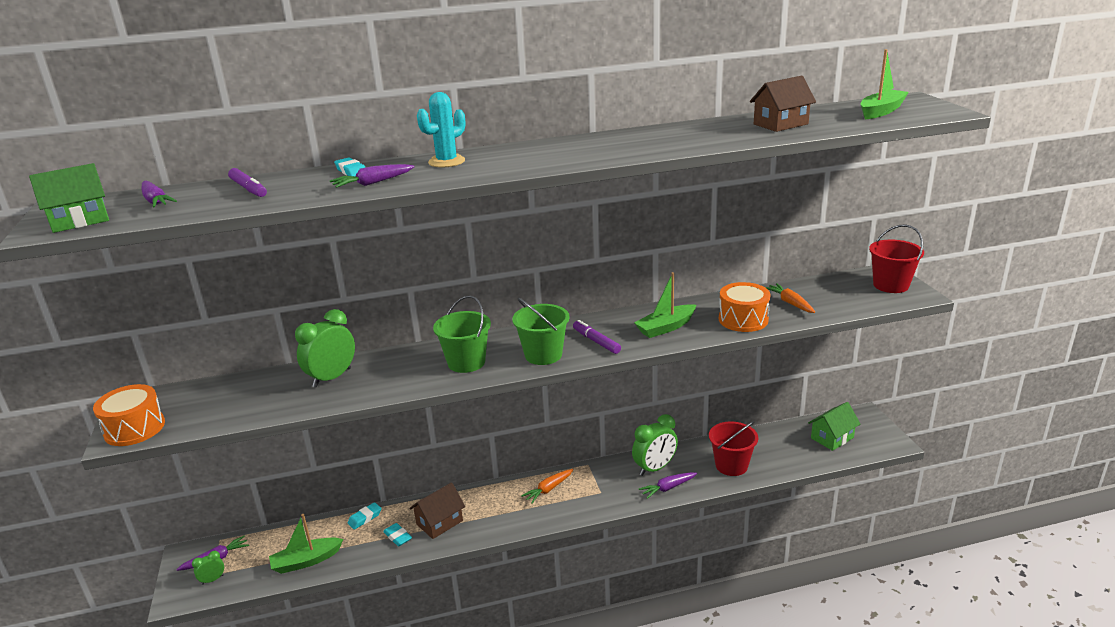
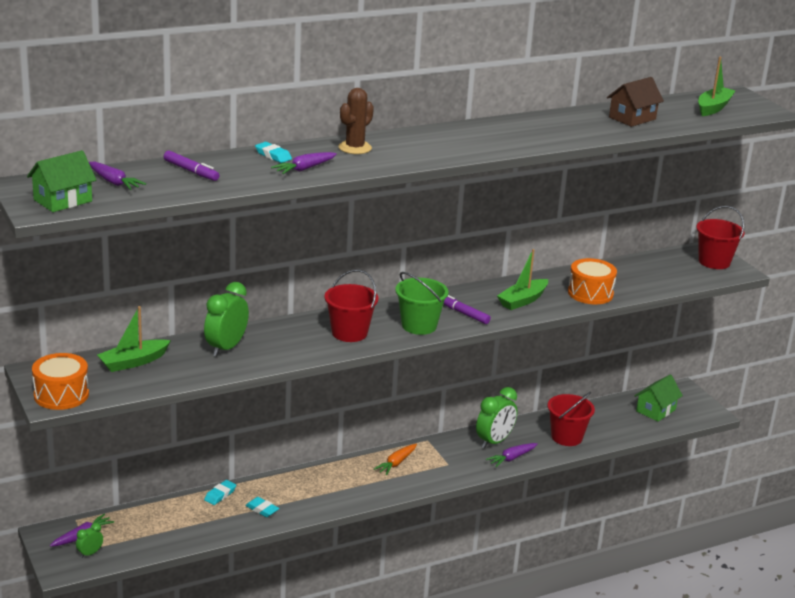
camera: 15 degrees left, 0 degrees up
green boat [269,514,343,574] -> green boat moved to [97,306,171,372]
brown house [409,482,465,539] -> none
turquoise cactus [417,92,465,167] -> brown cactus [338,88,374,154]
green bucket [433,295,491,373] -> red bucket [324,269,378,342]
orange carrot [765,283,815,313] -> none

